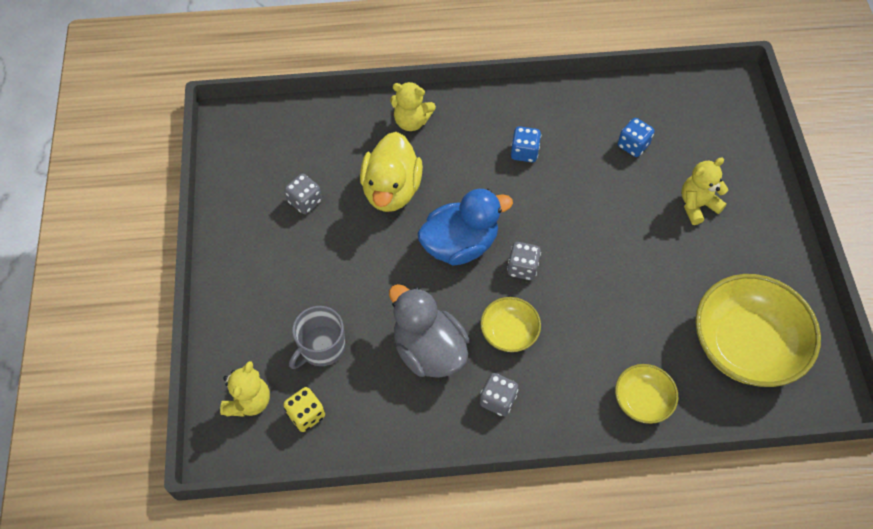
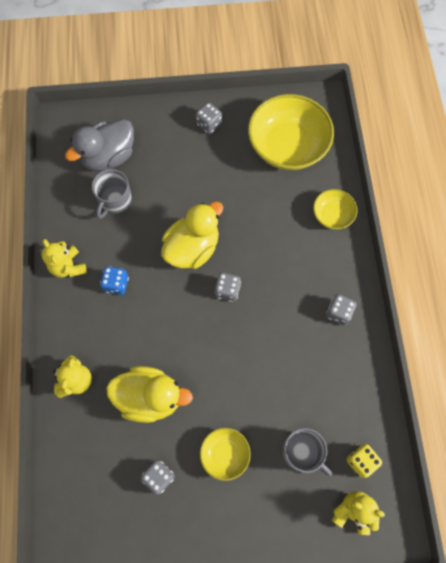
camera: 90 degrees left, 10 degrees up
grey duck [389,284,469,378] -> grey duck moved to [65,119,134,171]
blue duck [417,189,513,266] -> none
yellow bowl [480,297,541,352] -> yellow bowl moved to [200,428,251,481]
blue dice [618,118,654,157] -> grey mug [92,169,132,219]
yellow teddy bear [681,158,728,225] -> yellow teddy bear moved to [41,239,87,278]
none -> yellow duck [161,201,223,269]
none -> grey dice [196,103,222,134]

